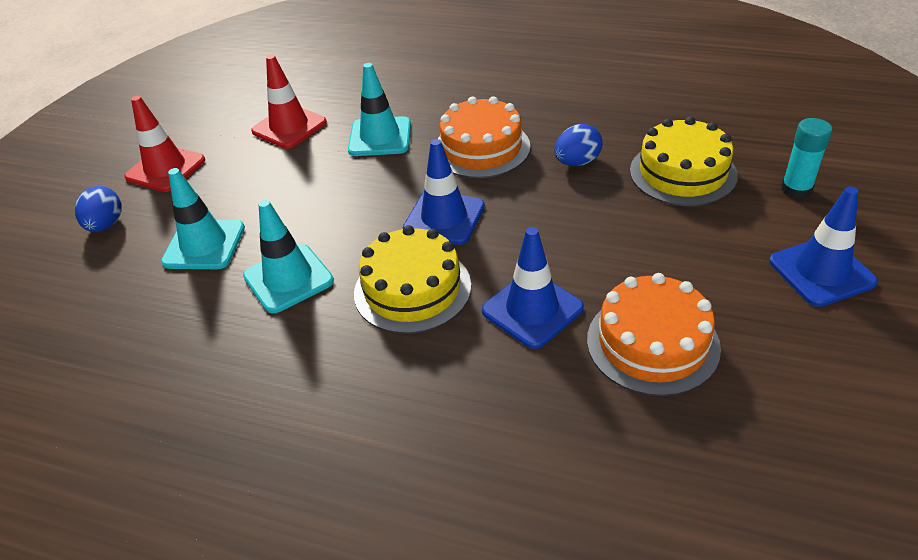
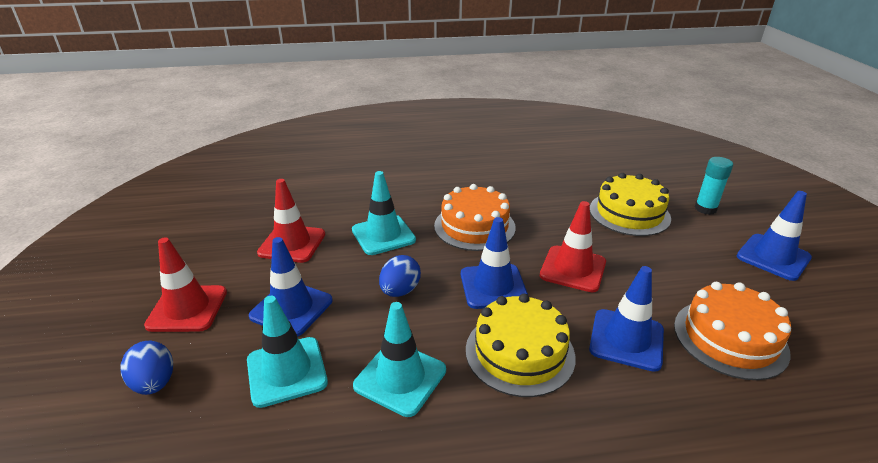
camera: 30 degrees left, 10 degrees down
blue egg [554,124,603,166] -> blue egg moved to [379,255,421,297]
none -> blue traffic cone [249,237,333,337]
none -> red traffic cone [540,201,606,292]

